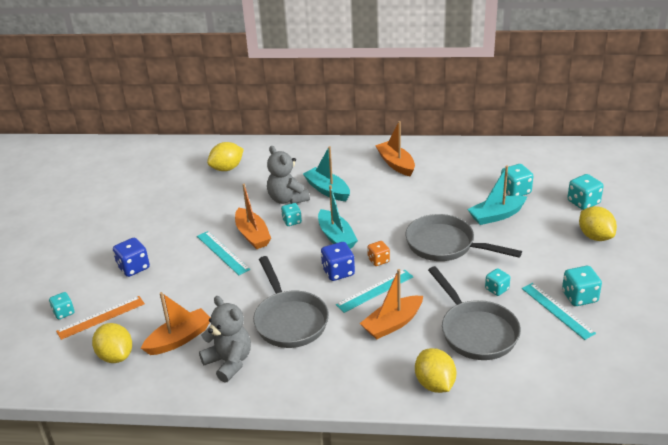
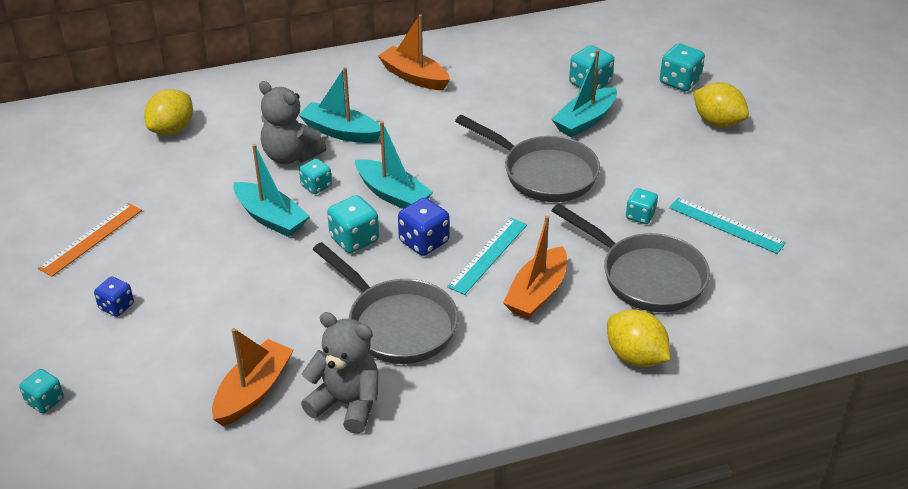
camera: 25 degrees left, 5 degrees up
orange ruler [56,296,145,340] -> orange ruler moved to [38,203,142,277]
yellow lemon [92,323,132,363] -> none
blue dice [113,238,150,277] -> blue dice [94,277,134,317], size x0.66
turquoise ruler [197,231,250,275] -> none
orange boat [235,184,271,249] -> turquoise boat [233,144,310,237]
orange dice [367,241,390,266] -> none
grey pan [406,214,522,261] -> grey pan turned 150 degrees counterclockwise [455,115,600,202]
turquoise dice [562,266,602,306] -> turquoise dice moved to [327,195,379,253]

